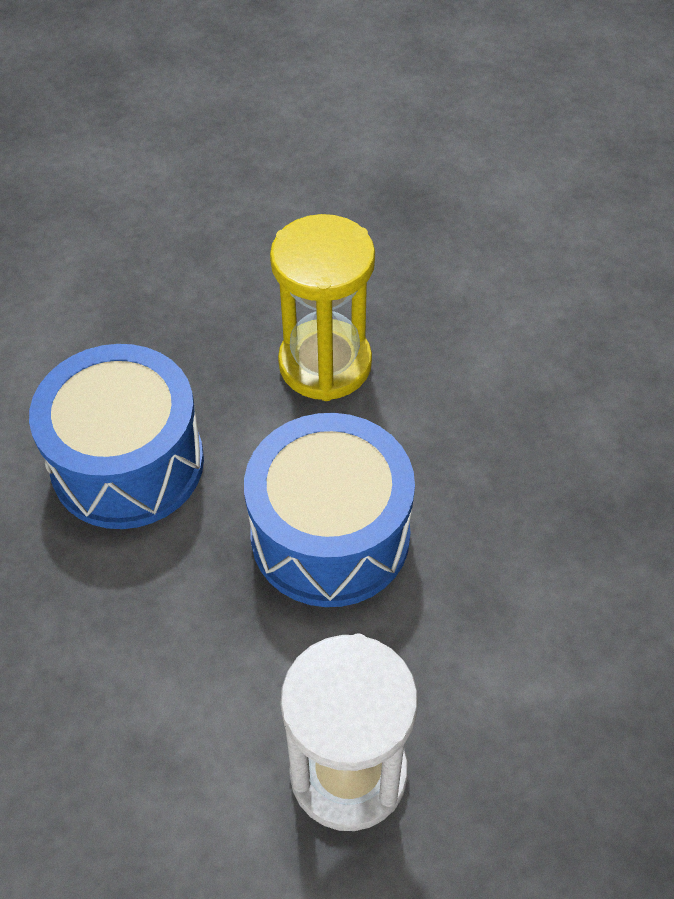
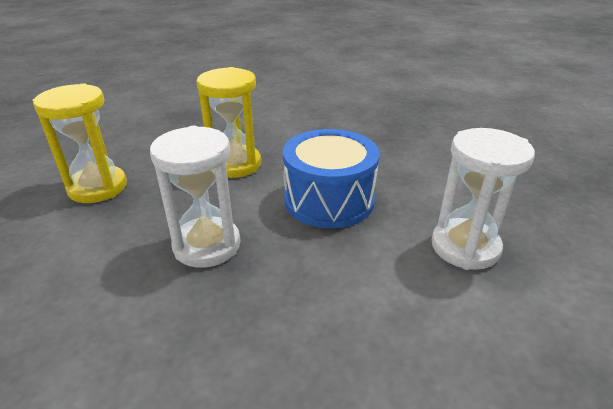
camera: 55 degrees left, 20 degrees down
blue drum [29,344,204,529] -> white hourglass [150,126,240,268]
none -> yellow hourglass [33,83,127,203]

